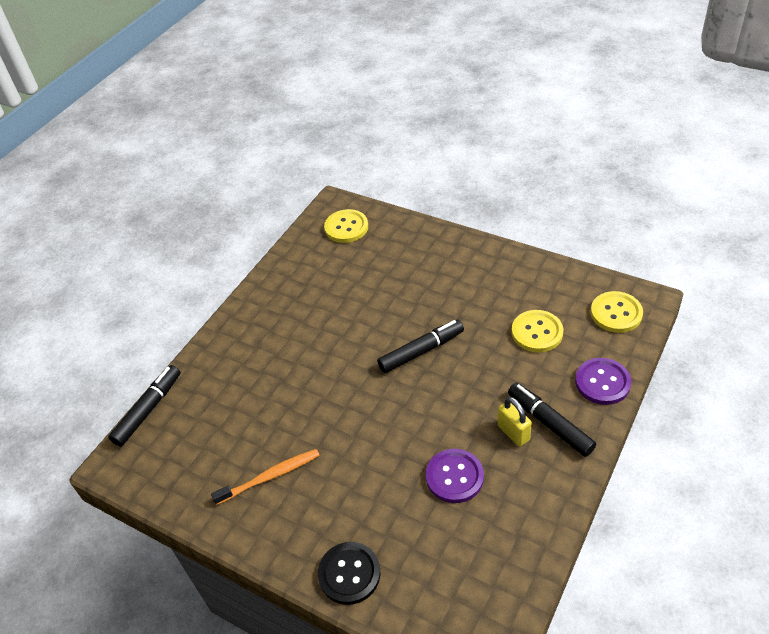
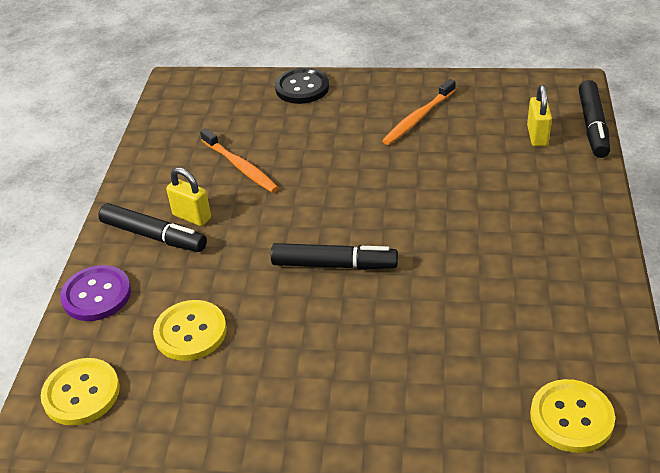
camera: 155 degrees right, 5 degrees down
black marker [377,320,464,373] -> black marker turned 120 degrees counterclockwise [271,243,398,270]
purple button [426,449,484,503] -> orange toothbrush [200,128,279,193]
none -> yellow padlock [527,85,552,146]

